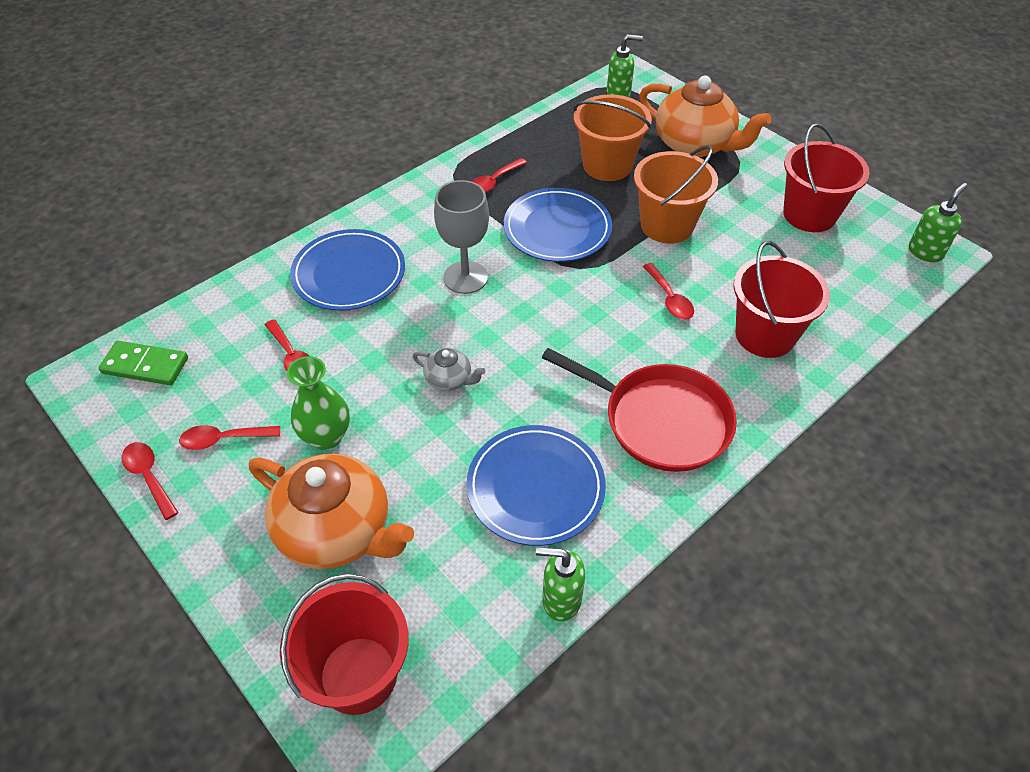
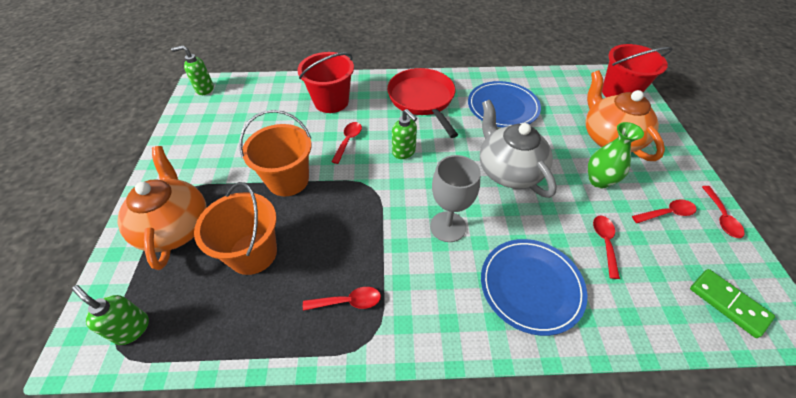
camera: 140 degrees left, 0 degrees up
red spoon [179,425,280,450] -> red spoon turned 45 degrees counterclockwise [632,199,696,223]
grey teapot [412,348,485,391] -> grey teapot [480,100,557,198], size x2.18
blue plate [504,188,612,262] -> none
green soap dispenser [536,547,585,621] -> green soap dispenser moved to [392,109,417,159]
red bucket [783,123,870,232] -> none

